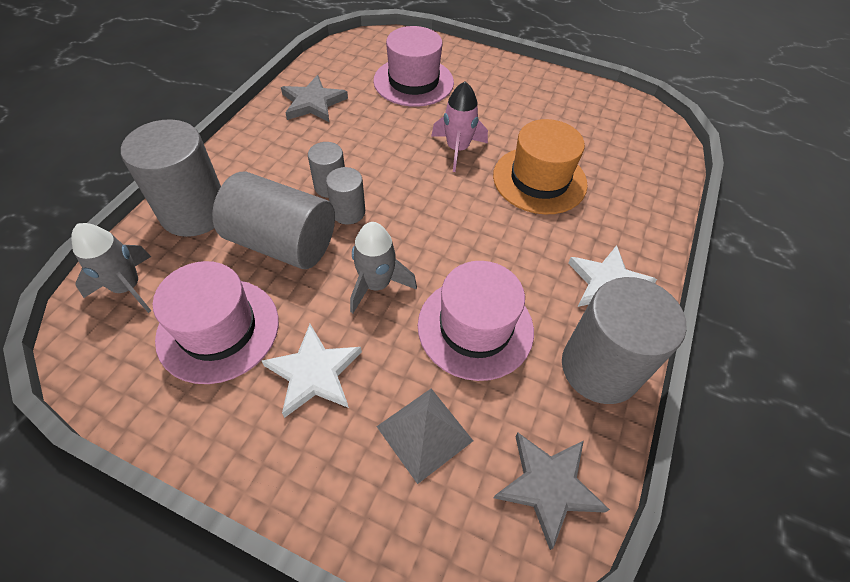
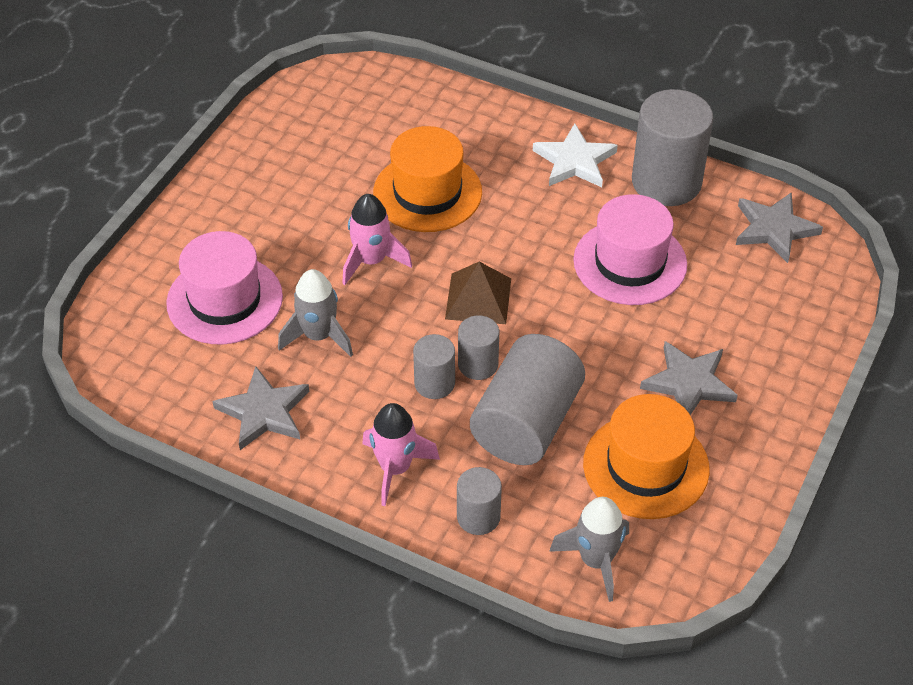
camera: 85 degrees left, 5 degrees down
grey cylinder [121,119,221,237] -> grey cylinder [457,467,502,535], size x0.52
pink hat [153,261,279,384] -> orange hat [583,394,710,519]
white star [262,324,362,418] -> grey star [640,341,738,415]
grey rocket [350,222,417,313] -> grey rocket moved to [278,269,353,357]
grey pyramid [376,389,473,484] -> none
none -> pink rocket [362,403,440,506]
none -> brown pyramid [445,262,511,324]

